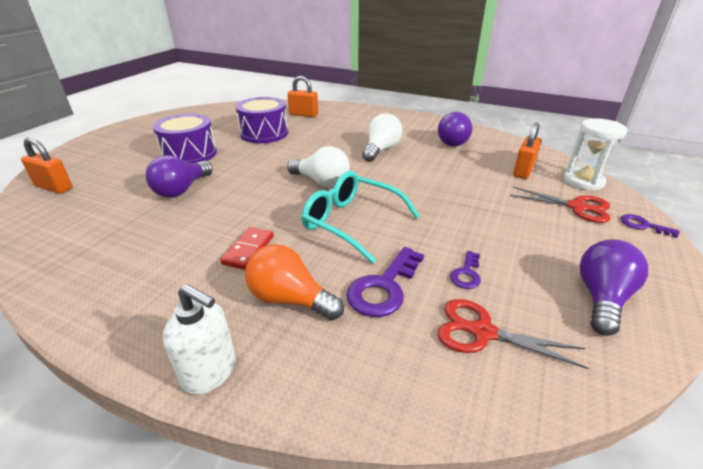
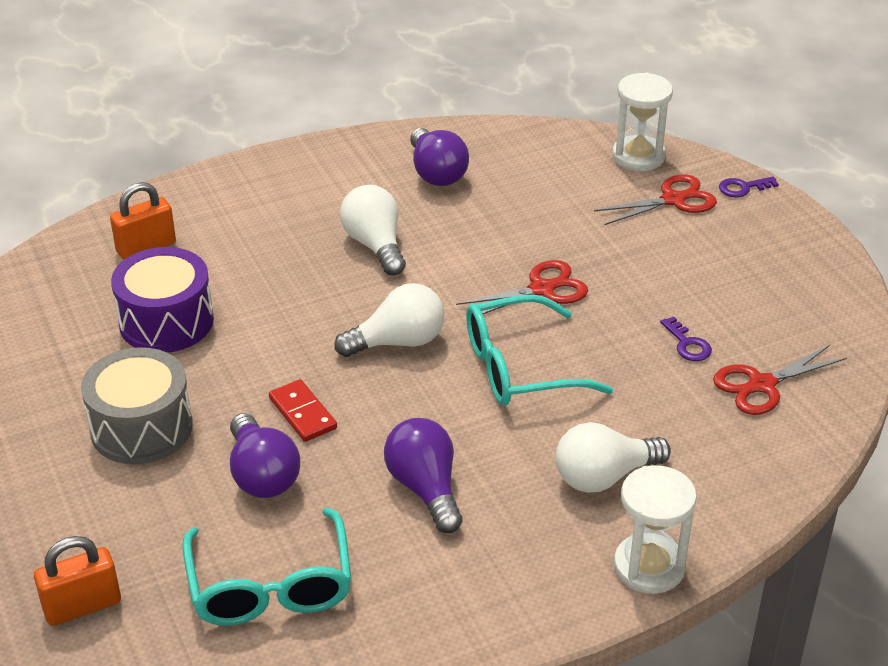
camera: 50 degrees left, 5 degrees up
purple drum [153,113,217,163] -> grey drum [81,347,193,464]
white soap dispenser [163,284,236,395] -> white hourglass [614,465,697,594]
red domino [220,227,274,270] -> red domino moved to [269,379,337,442]
orange light bulb [245,244,344,320] -> white light bulb [556,422,671,493]
purple key [346,247,424,317] -> none
orange padlock [513,122,541,179] -> none
purple light bulb [580,239,648,336] -> purple light bulb moved to [384,418,463,533]
none -> turquoise glasses [182,508,352,626]
none -> red scissors [456,260,588,314]

